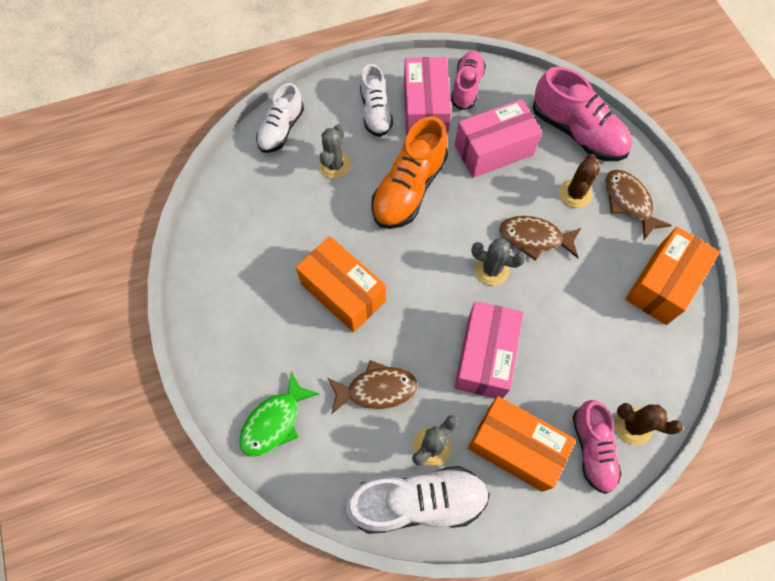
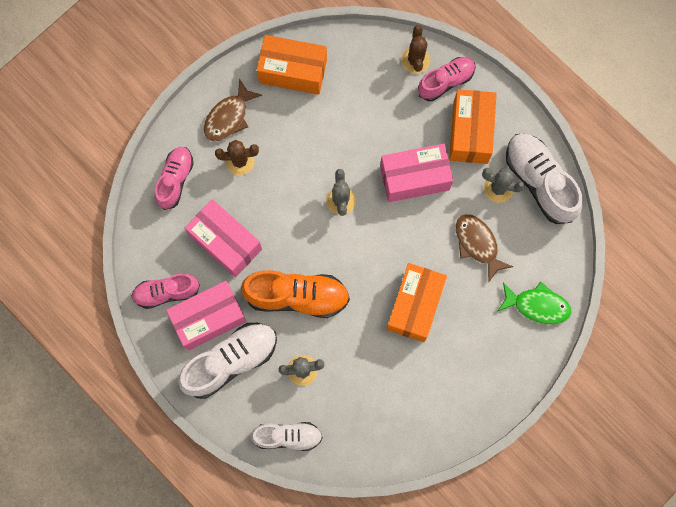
camera: 115 degrees left, 10 degrees up
white shoe [360,64,393,137] -> white shoe [178,323,277,399], size x1.55
brown fish [499,216,581,261] -> none
pink shoe [533,67,632,161] -> pink shoe [155,147,194,210], size x0.64

